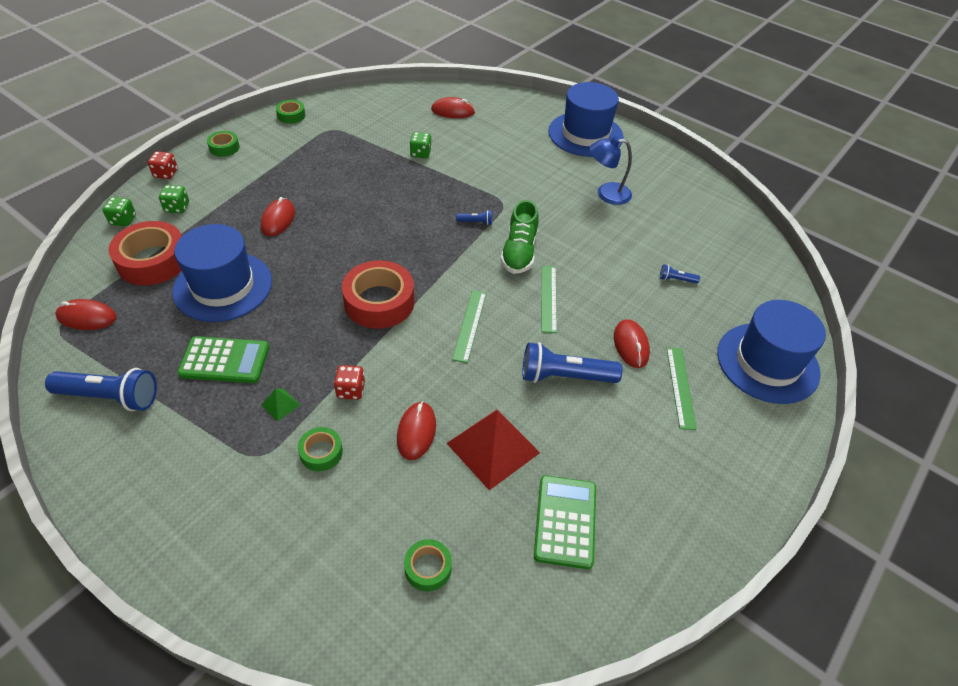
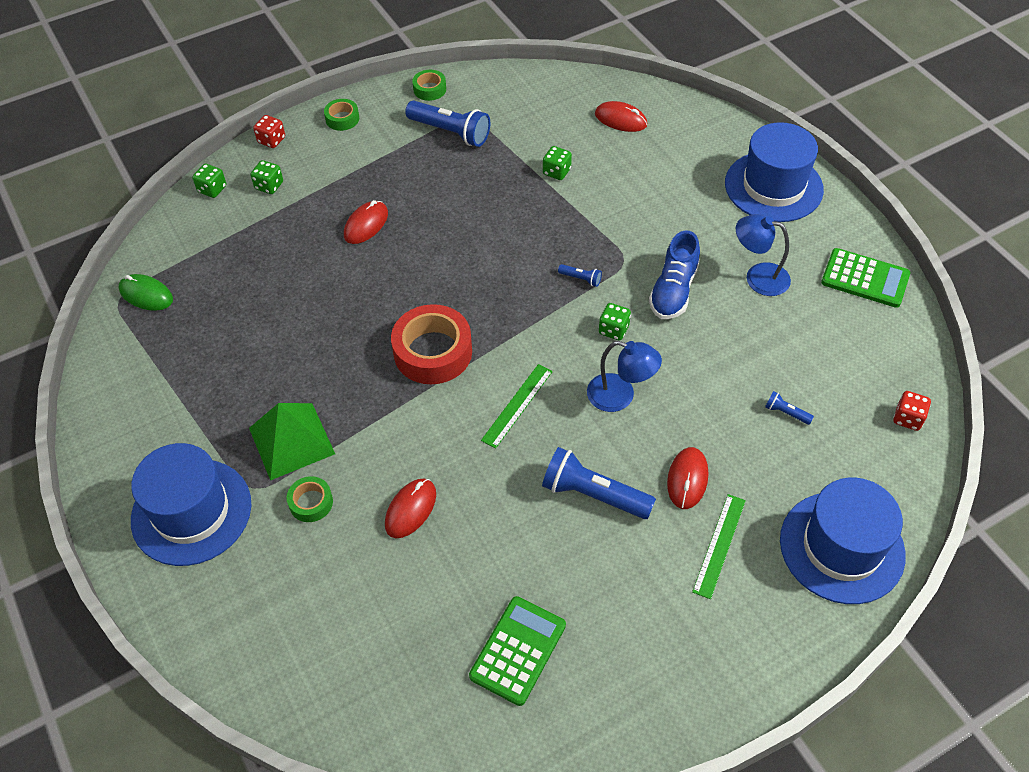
camera: 25 degrees right, 5 degrees up
blue flashlight [45,368,157,411] -> blue flashlight moved to [405,101,490,147]
red mouse [55,299,117,330] -> green mouse [119,274,173,311]
red tape [108,221,182,285] -> none
blue hat [172,224,272,322] -> blue hat moved to [131,443,251,566]
green calculator [177,336,269,383] -> green calculator moved to [821,248,910,308]
green pyramid [261,388,300,421] -> green pyramid [249,403,335,480], size x2.33
red dice [334,365,365,400] -> red dice moved to [893,391,931,431]
green tape [404,539,452,591] -> none
red pyramid [447,409,540,490] -> none
green shoe [500,200,539,274] -> green dice [599,303,631,341]
green ruler [542,266,557,333] -> blue lamp [587,341,662,412]
none -> blue shoe [649,230,700,319]

